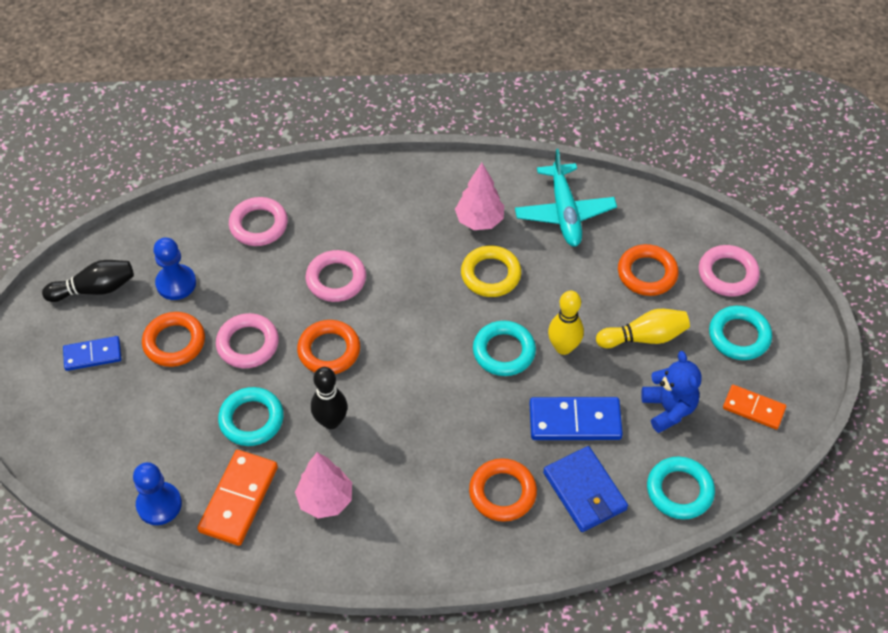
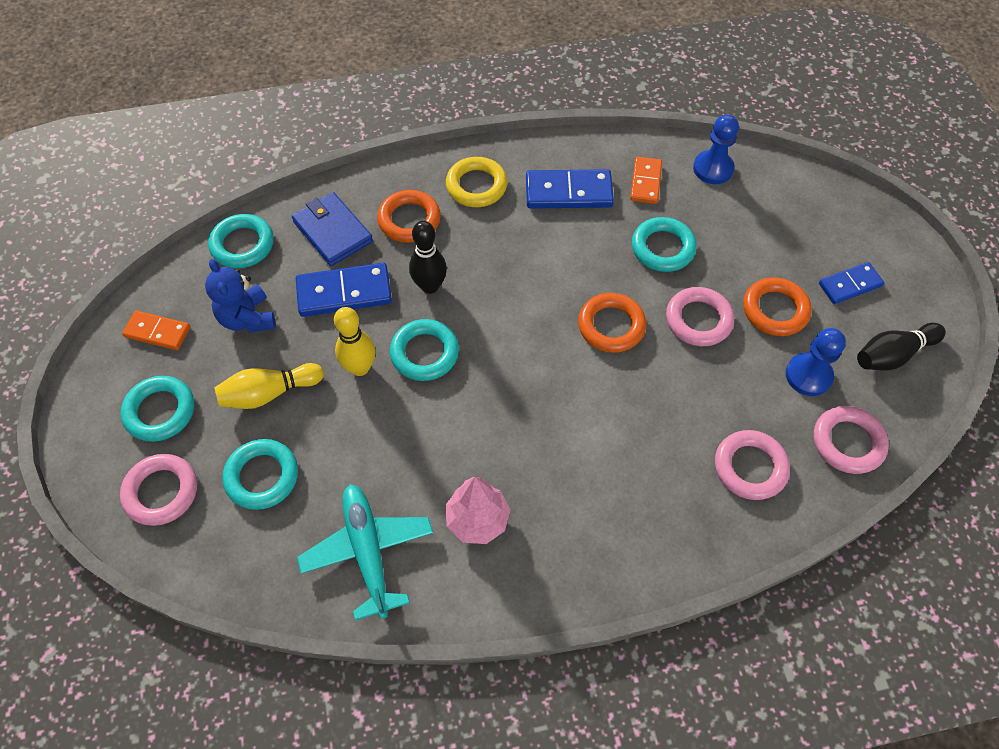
camera: 170 degrees right, 5 degrees up
orange domino [197,450,278,546] -> orange domino [630,157,662,204], size x0.64
pink tree [295,452,352,518] -> blue domino [526,169,614,209]
pink ring [306,250,366,302] -> pink ring moved to [814,406,889,474]
black bowling pin [311,367,348,429] -> black bowling pin moved to [409,221,447,294]
yellow ring [461,246,521,297] -> yellow ring moved to [446,157,507,207]
orange ring [618,244,679,296] -> turquoise ring [223,439,298,510]

